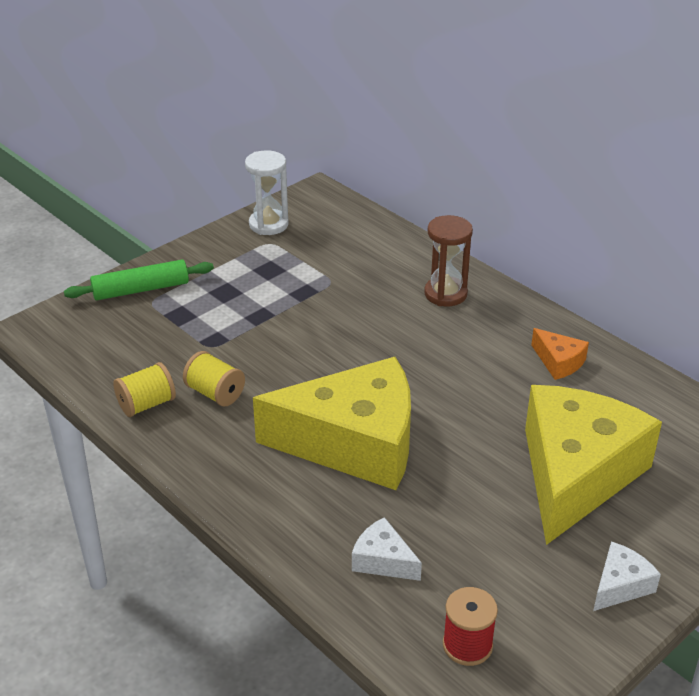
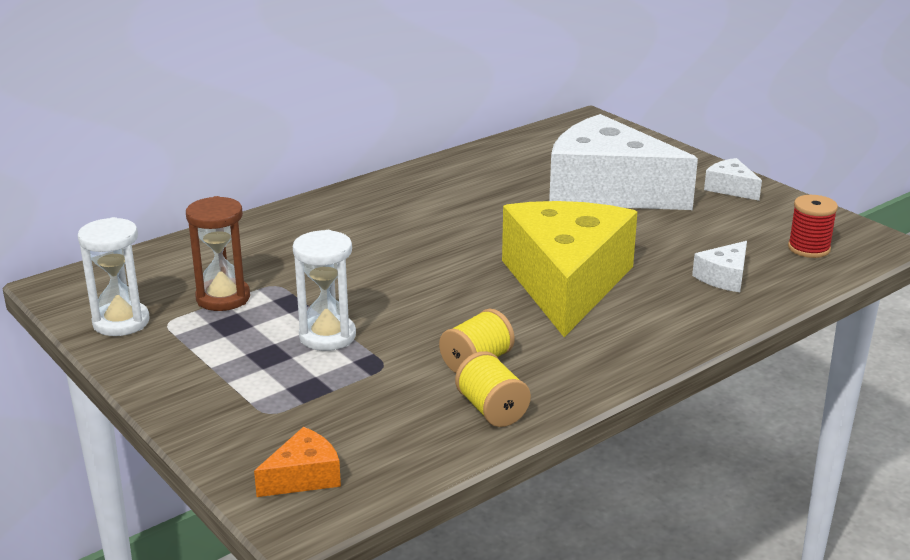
camera: 85 degrees left, 10 degrees down
green rolling pin [64,260,214,300] -> none
brown hourglass [424,215,473,306] -> brown hourglass moved to [186,196,250,311]
yellow cheese [525,385,662,545] -> white cheese [549,114,698,210]
orange cheese [531,328,589,380] -> orange cheese moved to [254,427,341,497]
none -> white hourglass [293,230,356,351]

